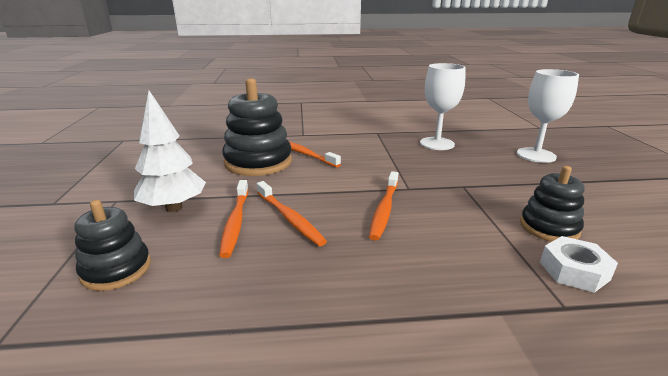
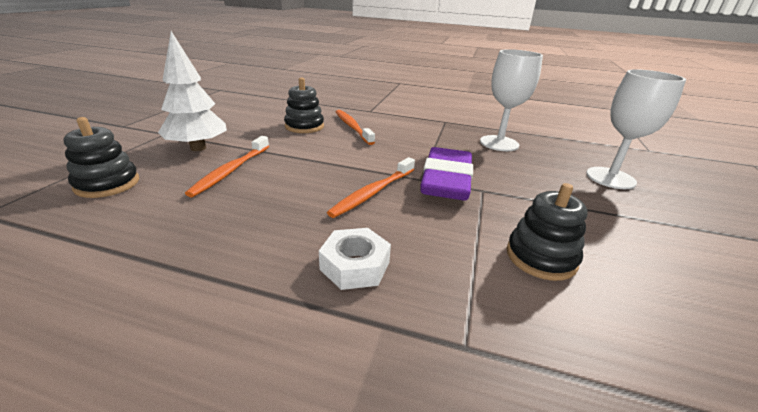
camera: 20 degrees right, 5 degrees up
black stacking toy [222,78,292,176] -> black stacking toy [284,77,324,133], size x0.59
orange toothbrush [257,181,327,246] -> none
white nut [540,236,618,293] -> white nut moved to [319,228,391,290]
none -> purple eraser [421,147,473,201]

